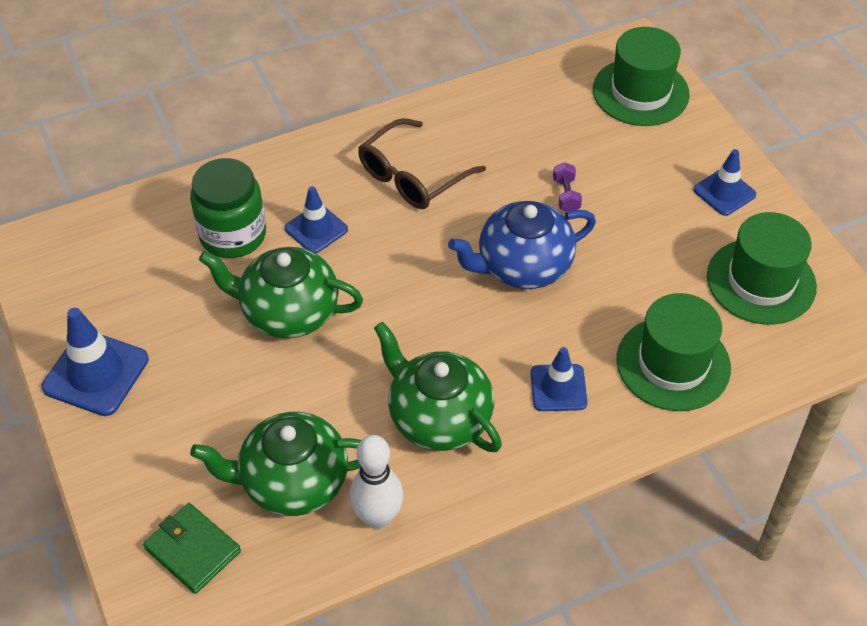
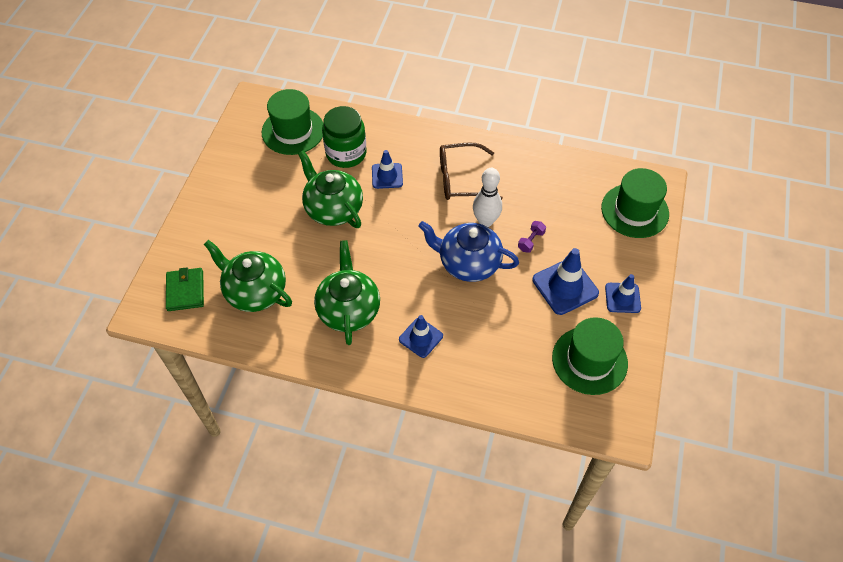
camera: 40 degrees right, 5 degrees up
blue traffic cone [42,308,149,416] -> blue traffic cone moved to [533,248,599,315]
white bowling pin [349,435,404,529] -> white bowling pin moved to [473,168,502,227]
green hat [616,293,731,411] -> green hat moved to [262,89,323,155]

